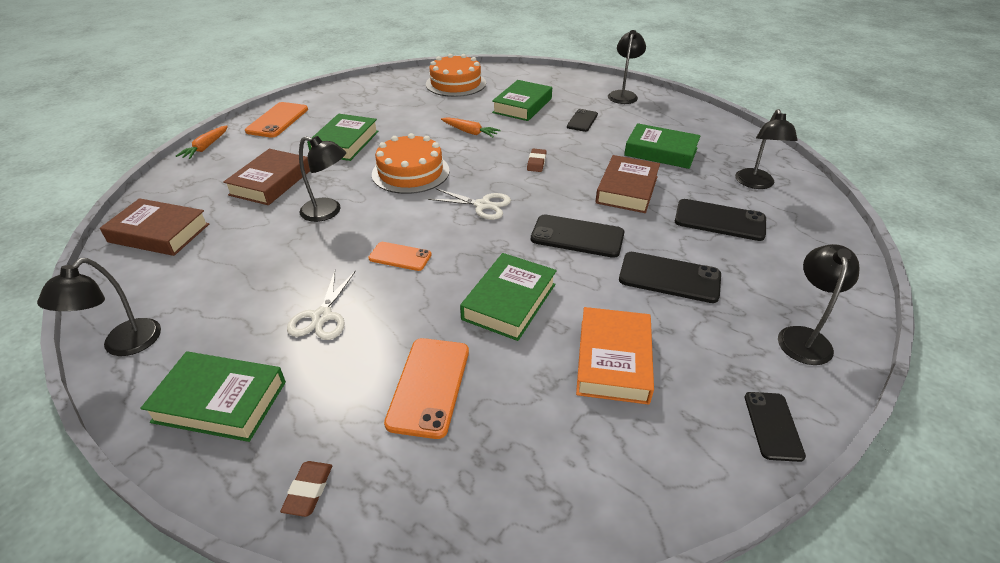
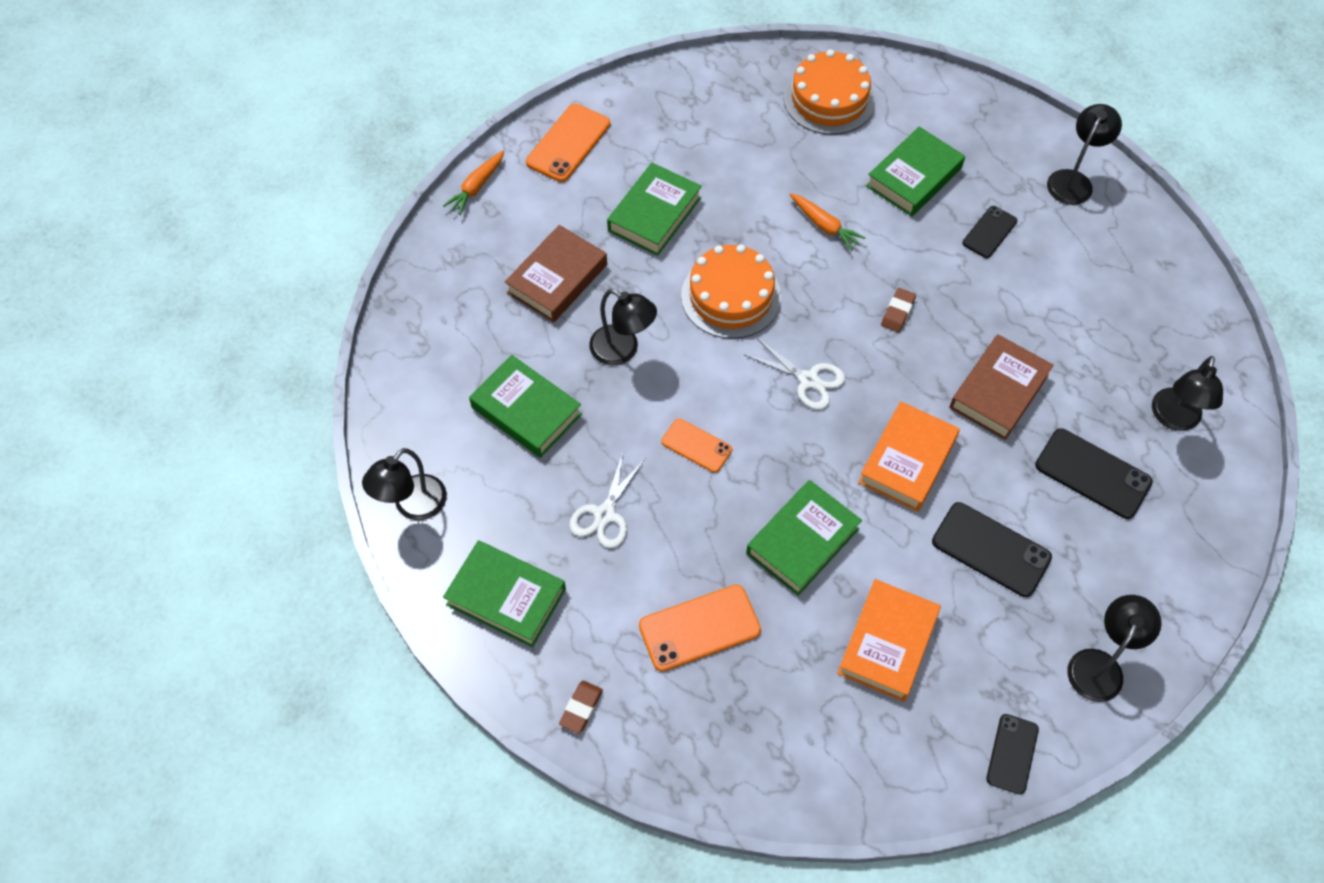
camera: 15 degrees right, 20 degrees up
brown book [100,198,209,256] -> none
orange phone [384,338,469,439] -> orange phone turned 45 degrees clockwise [639,585,761,672]
black phone [531,214,624,258] -> orange book [858,401,960,512]
green book [624,123,701,169] -> green book moved to [469,355,582,458]

